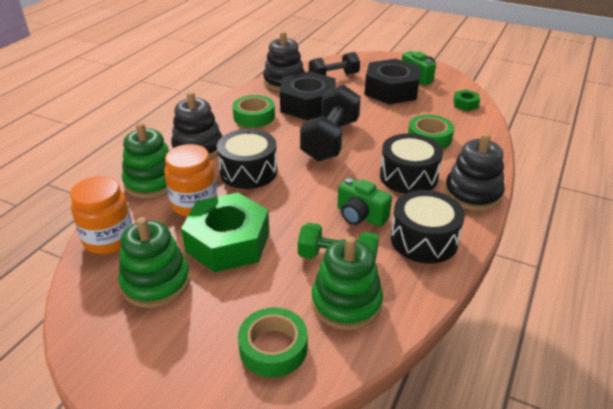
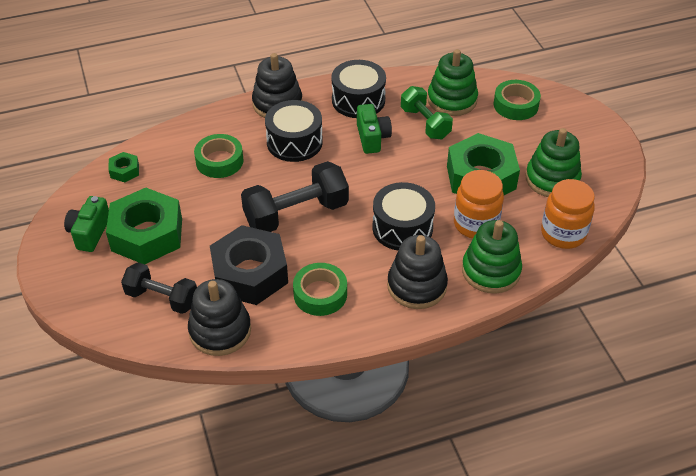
camera: 135 degrees left, 10 degrees up
black nut [364,59,421,104] -> green nut [106,188,182,264]

